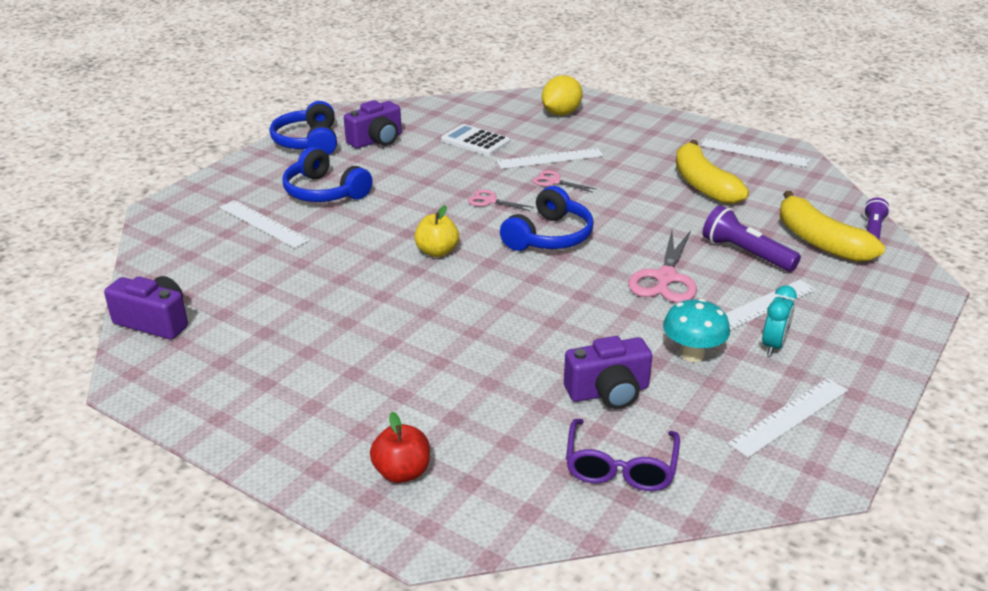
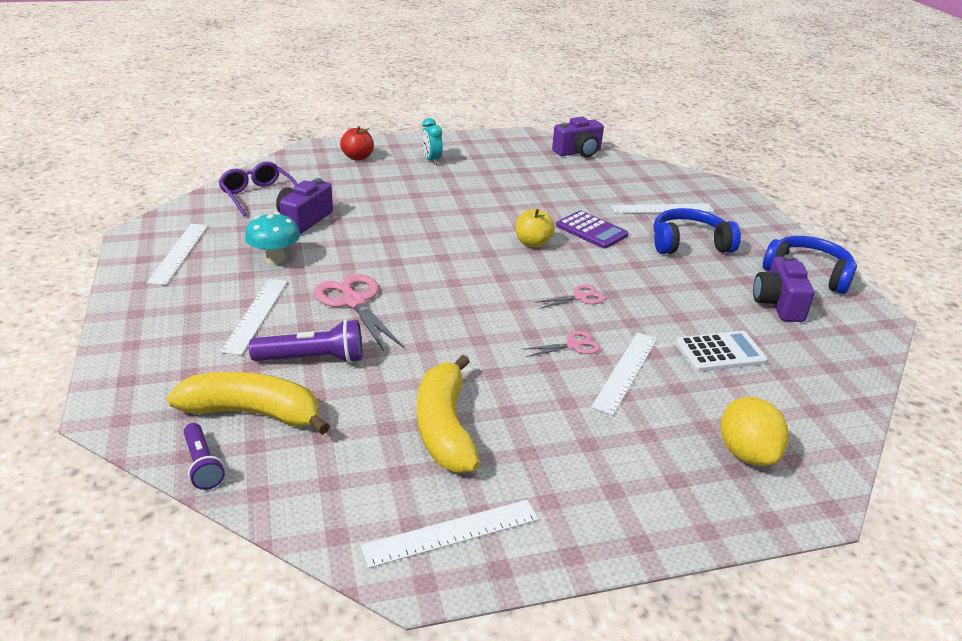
camera: 130 degrees right, 0 degrees up
blue headphones [500,186,594,251] -> none
yellow banana [676,140,749,204] -> yellow banana turned 120 degrees counterclockwise [417,355,480,473]
turquoise clock [762,285,797,356] -> turquoise clock moved to [421,118,443,165]
none -> purple calculator [556,210,629,249]

